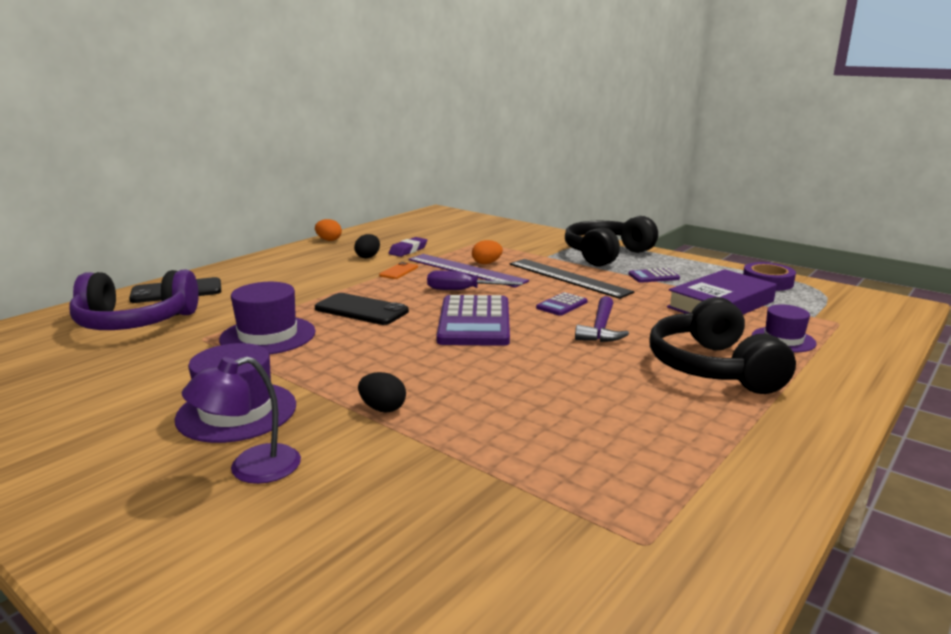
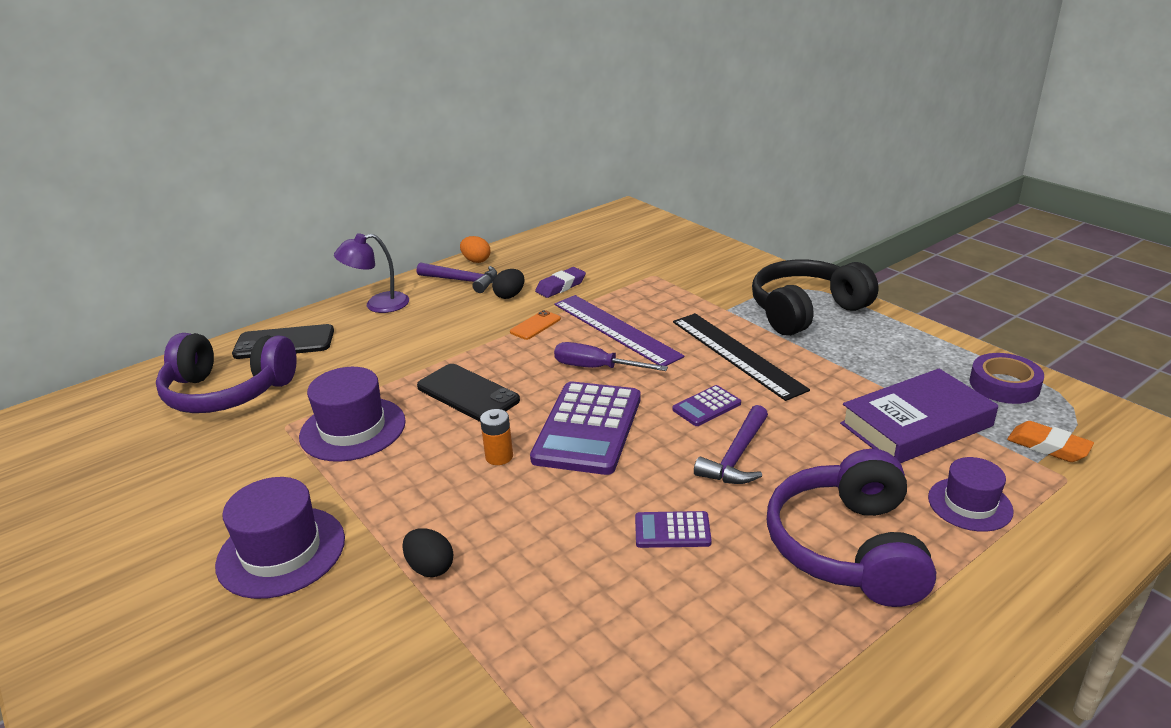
camera: 15 degrees right, 10 degrees up
purple lamp [182,357,301,484] -> purple lamp moved to [334,233,409,313]
orange egg [472,240,503,264] -> none
purple calculator [629,268,680,283] -> purple calculator moved to [635,511,712,548]
black headphones [649,297,796,394] -> purple headphones [767,449,936,607]
none -> purple hammer [417,262,497,293]
none -> orange battery [480,409,513,465]
none -> orange eraser [1007,421,1094,462]

